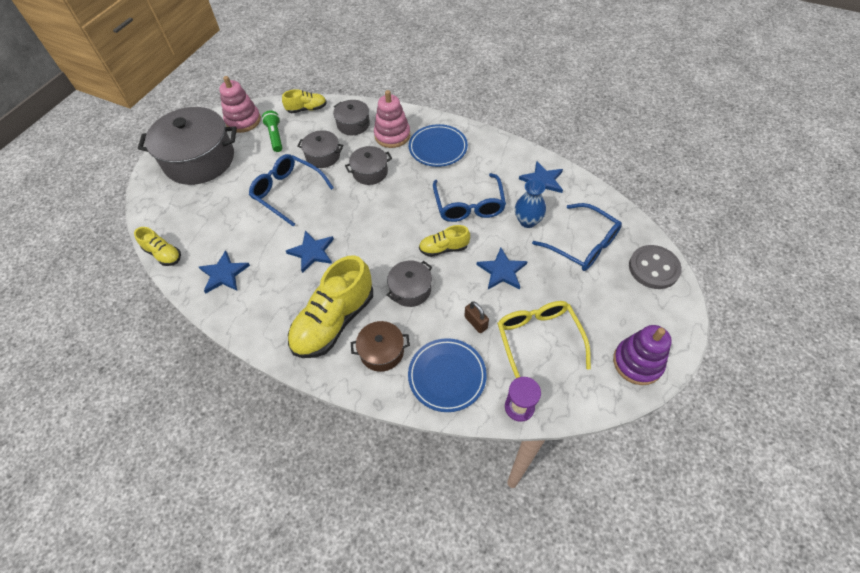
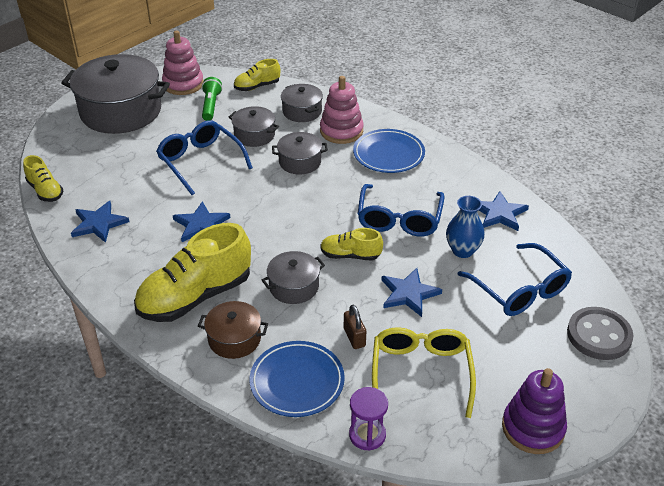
camera: 15 degrees right, 15 degrees down
yellow shoe [282,89,327,113] -> yellow shoe turned 150 degrees clockwise [234,59,280,91]

